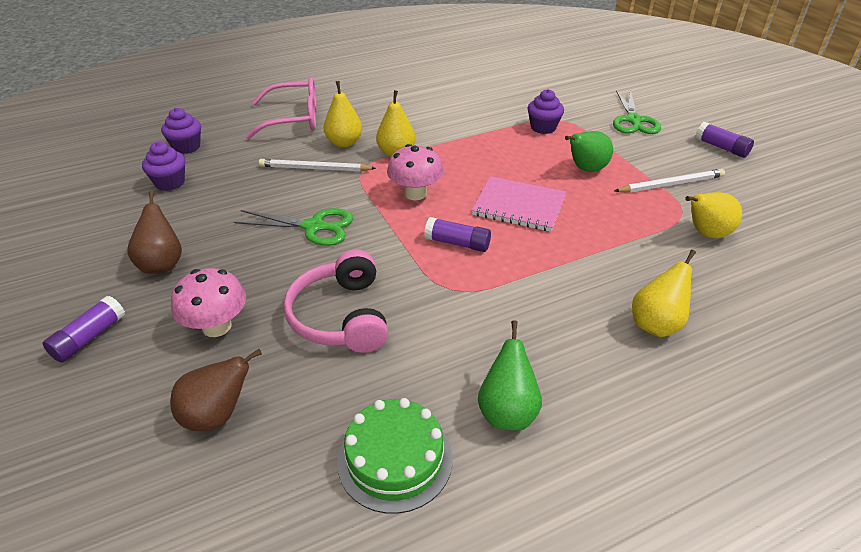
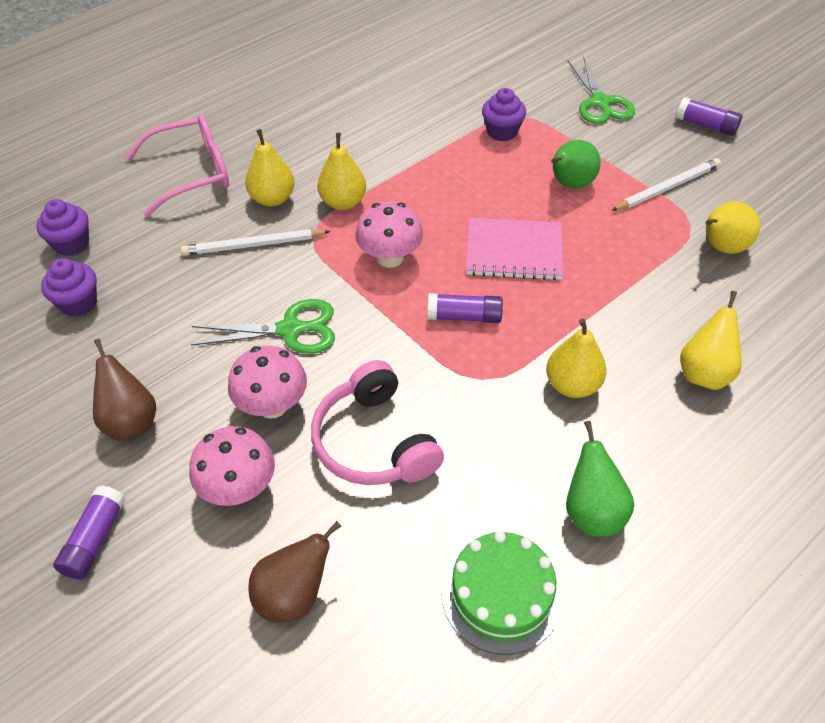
camera: 15 degrees left, 10 degrees up
none -> pink mushroom [228,345,307,419]
none -> yellow pear [546,318,606,398]

